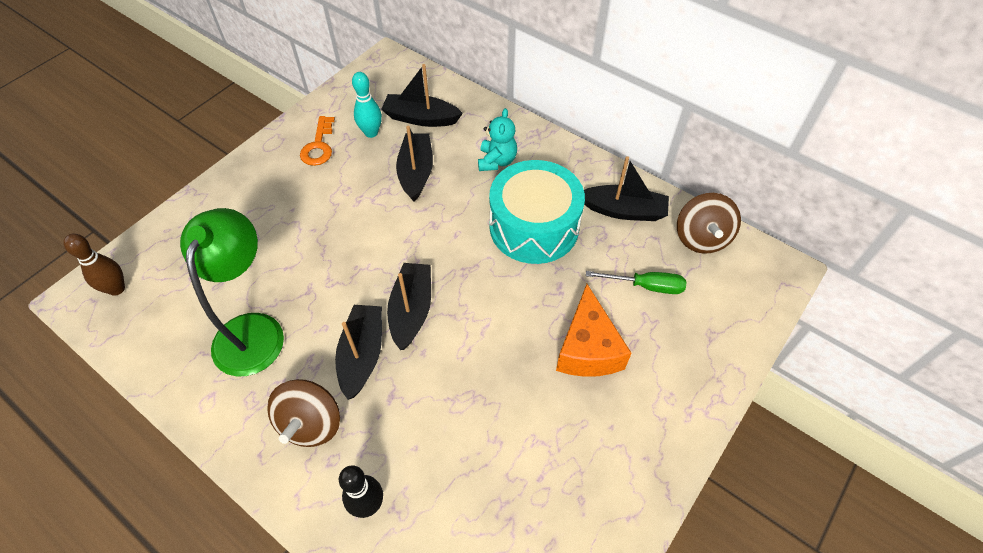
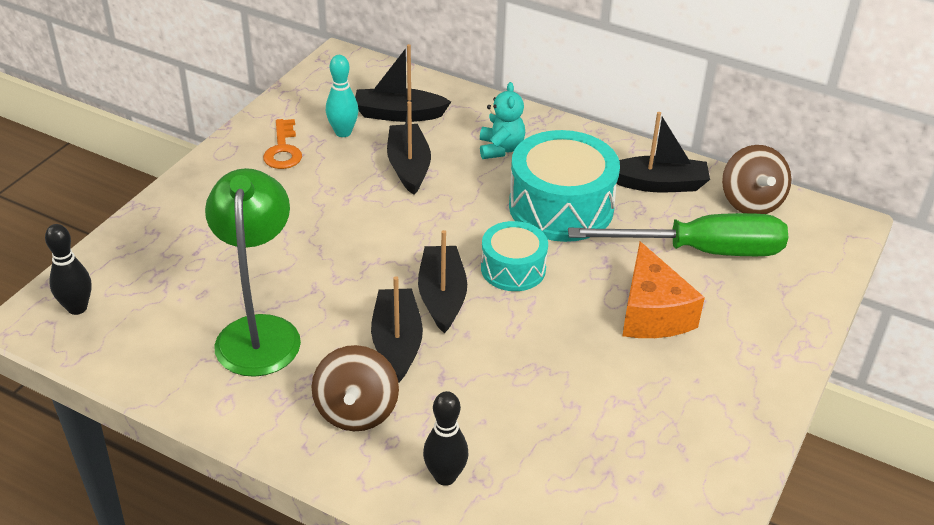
camera: 10 degrees left, 15 degrees down
brown bowling pin [64,234,125,296] -> black bowling pin [45,224,92,315]
green screwdriver [586,271,686,294] -> green screwdriver [568,213,788,256], size x1.93
none -> turquoise drum [481,221,548,291]

